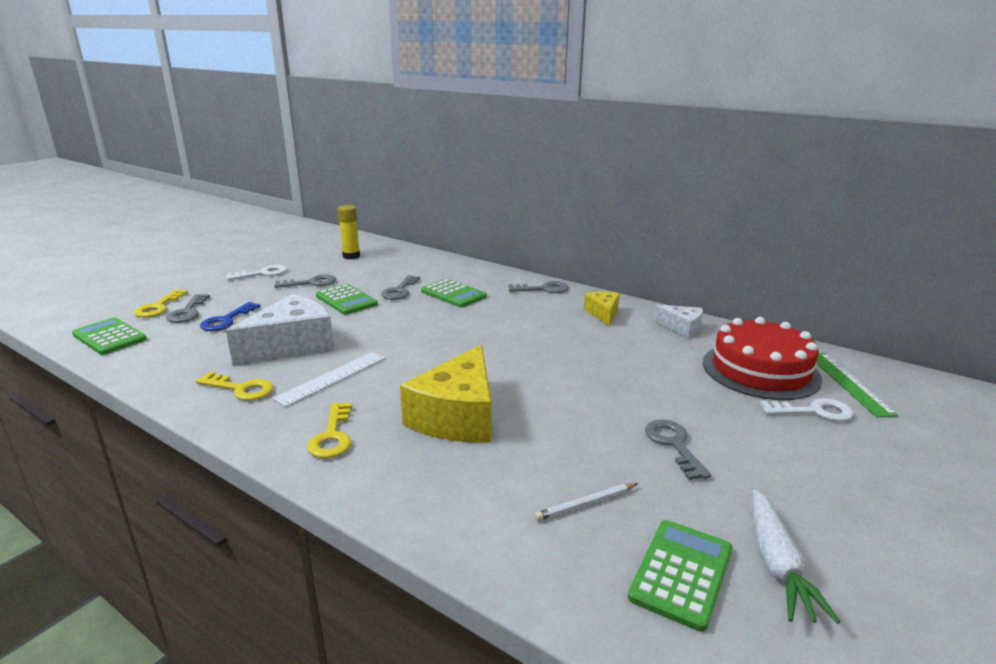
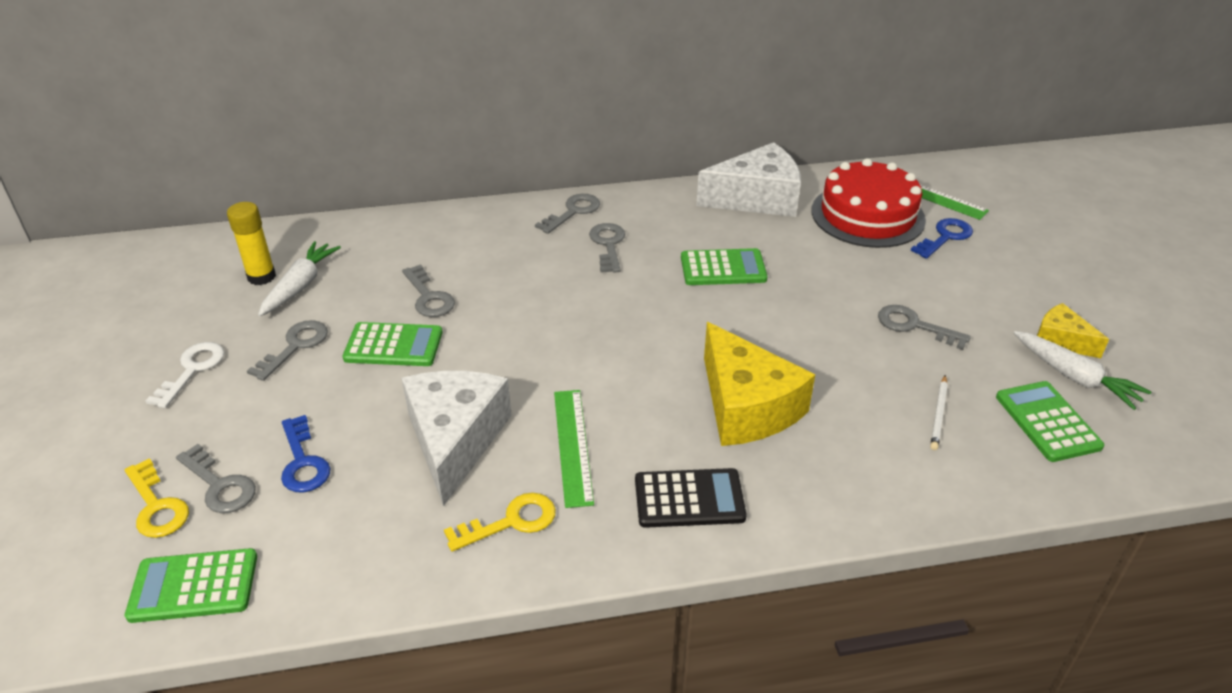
camera: 45 degrees left, 15 degrees up
white ruler [273,352,385,407] -> green ruler [554,390,594,508]
yellow key [307,403,352,458] -> black calculator [635,468,747,528]
green calculator [421,279,487,307] -> green calculator moved to [681,248,768,285]
yellow cheese [584,292,620,326] -> yellow cheese moved to [1037,303,1109,358]
white cheese [654,305,703,338] -> white cheese [696,142,801,217], size x1.90
white key [760,398,853,421] -> blue key [911,218,973,259]
none -> white carrot [258,241,341,316]
none -> grey key [589,223,625,273]

